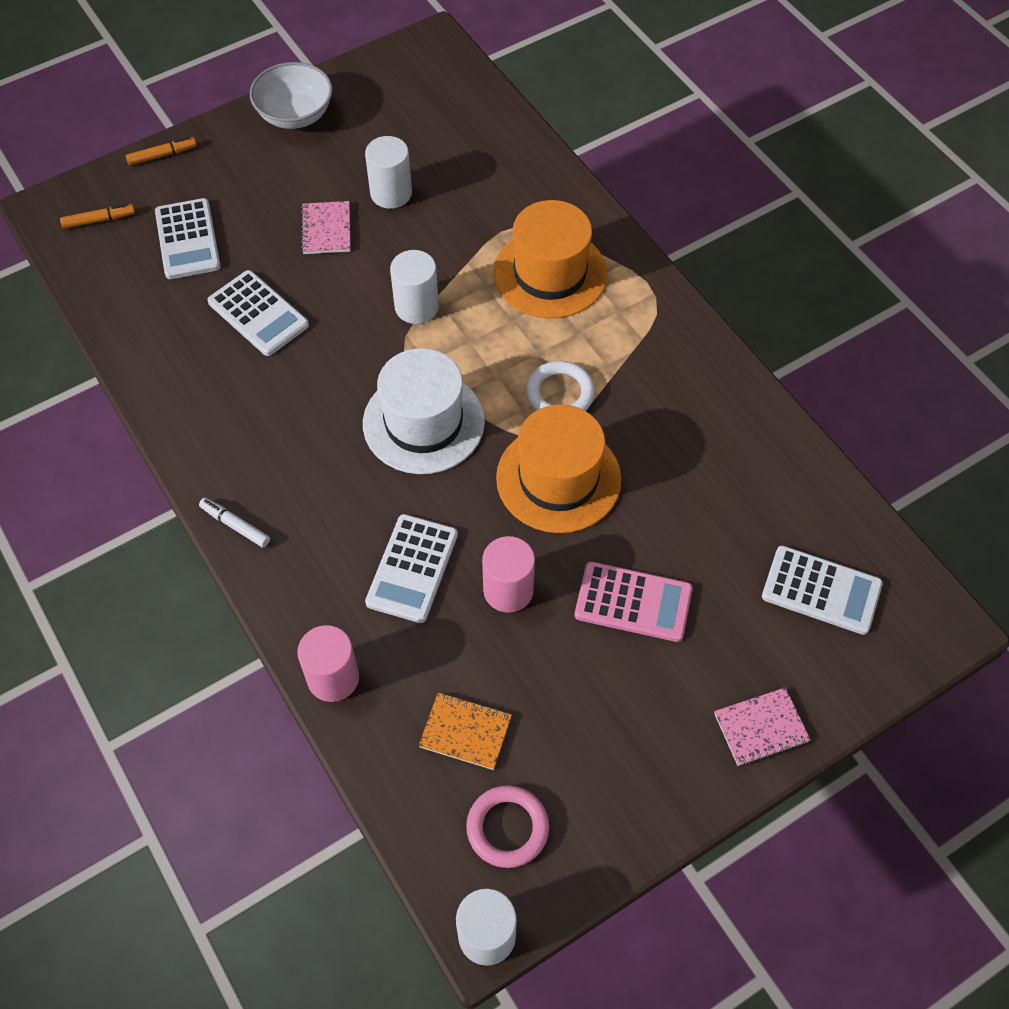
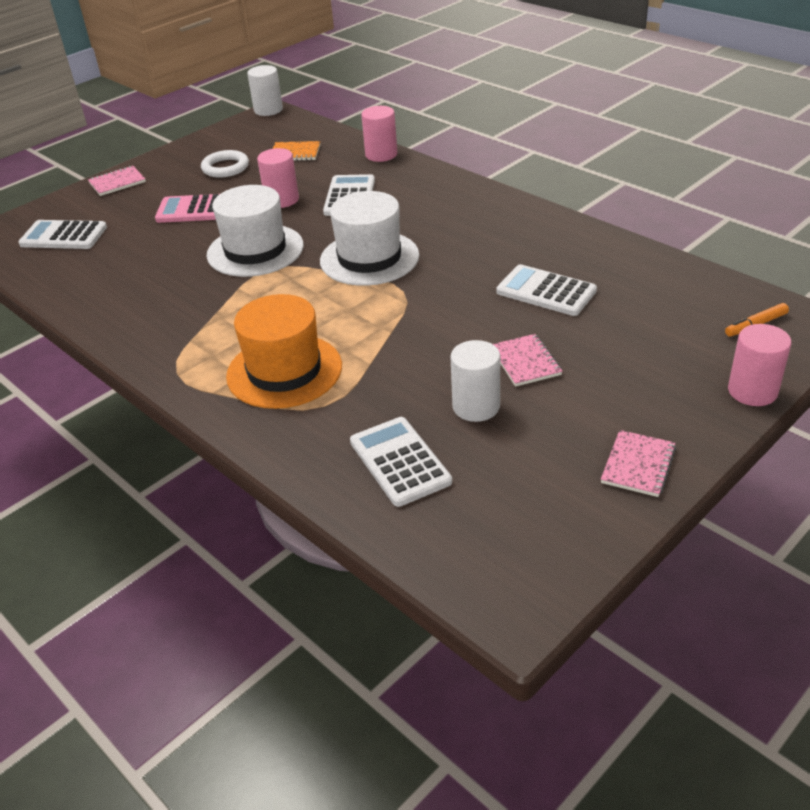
camera: 170 degrees right, 20 degrees down
orange marker [126,137,197,166] -> pink cylinder [728,324,792,406]
white calculator [155,198,221,279] -> white calculator moved to [350,417,452,507]
white marker [199,498,270,548] -> none
white bowl [250,62,332,129] -> pink notebook [601,430,676,497]
white cylinder [390,250,439,324] -> none
pink ring [466,785,549,868] -> none
orange hat [496,404,621,533] -> white hat [207,185,304,277]
white ring [526,361,595,411] -> white ring moved to [201,150,249,178]

